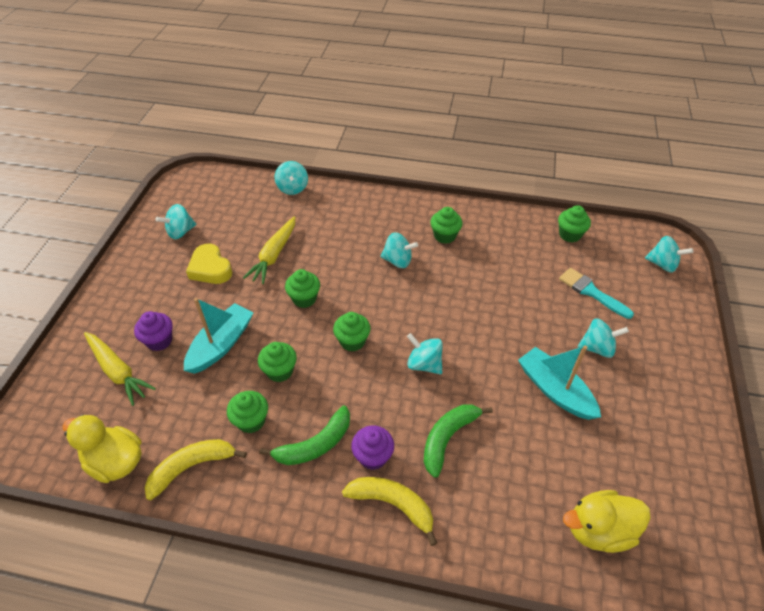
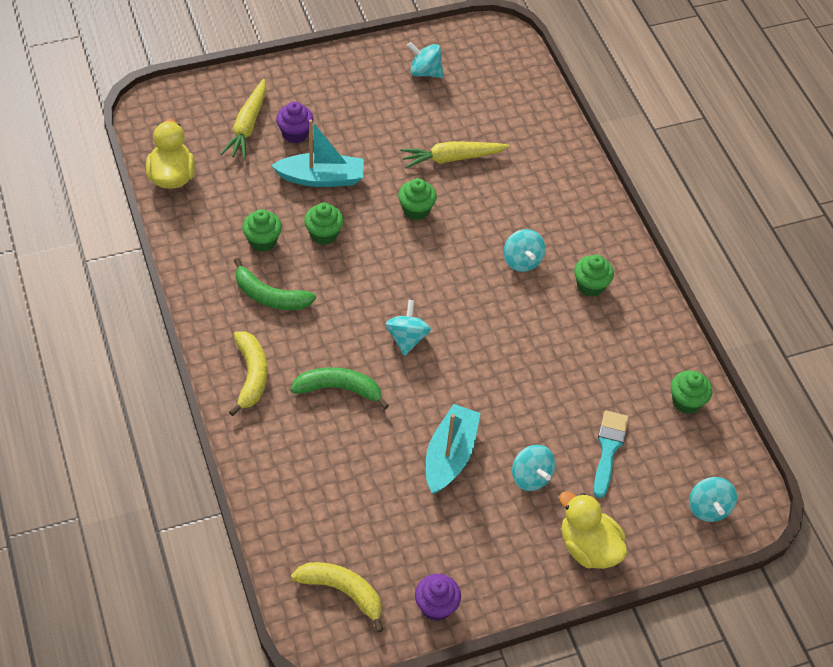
camera: 55 degrees right, 5 degrees up
yellow banana [145,439,247,500] -> yellow banana moved to [291,562,383,633]
yellow heart [186,244,232,284] -> none
turquoise spinning top [275,161,308,195] -> none
green cupcake [333,312,371,352] -> none
purple cupcake [351,426,394,470] -> purple cupcake moved to [415,574,461,621]
yellow duck [563,490,651,553] -> yellow duck moved to [559,491,627,569]

